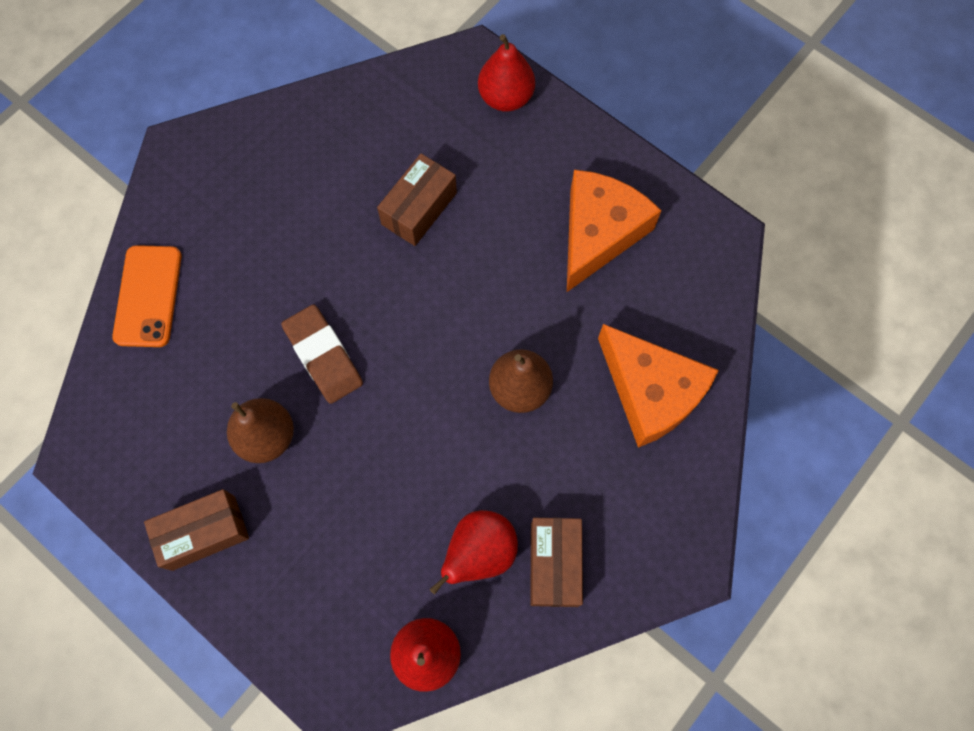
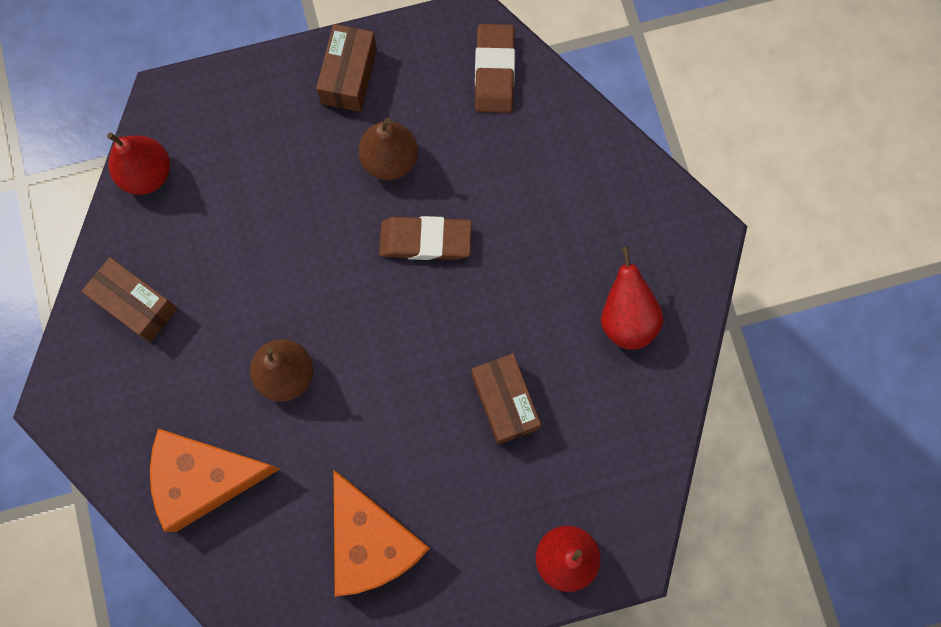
camera: 125 degrees right, 5 degrees up
orange phone [112,245,182,347] -> none
red pear [430,510,518,594] -> red pear moved to [601,246,663,350]
none -> brown eraser [475,24,515,113]

